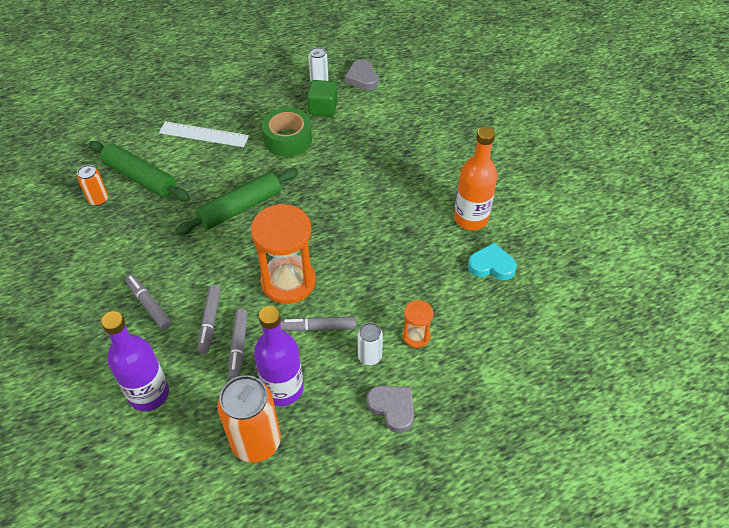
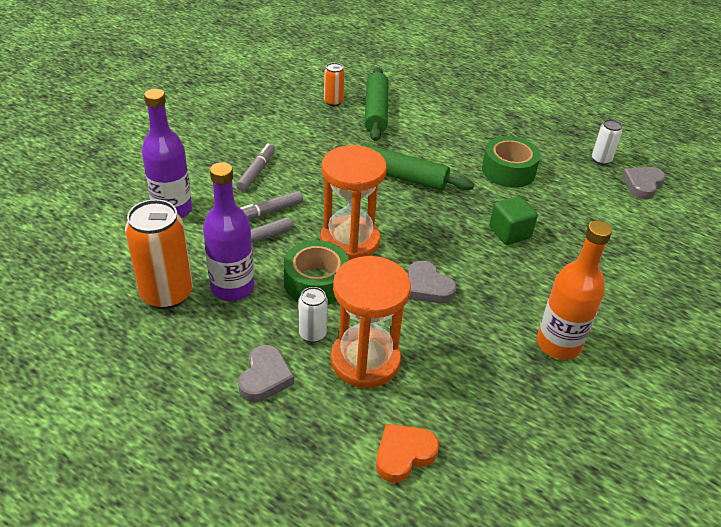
camera: 55 degrees right, 10 degrees down
white ruler [159,121,249,147] -> none
grey marker [280,316,356,331] -> green tape [284,240,349,305]
green cube [307,80,338,117] -> green cube moved to [489,196,538,245]
orange hourglass [402,300,433,348] -> orange hourglass [331,256,411,388], size x2.07
turquoise heart [468,243,517,280] -> none
none -> orange heart [376,424,439,483]
none -> grey heart [408,261,457,304]

